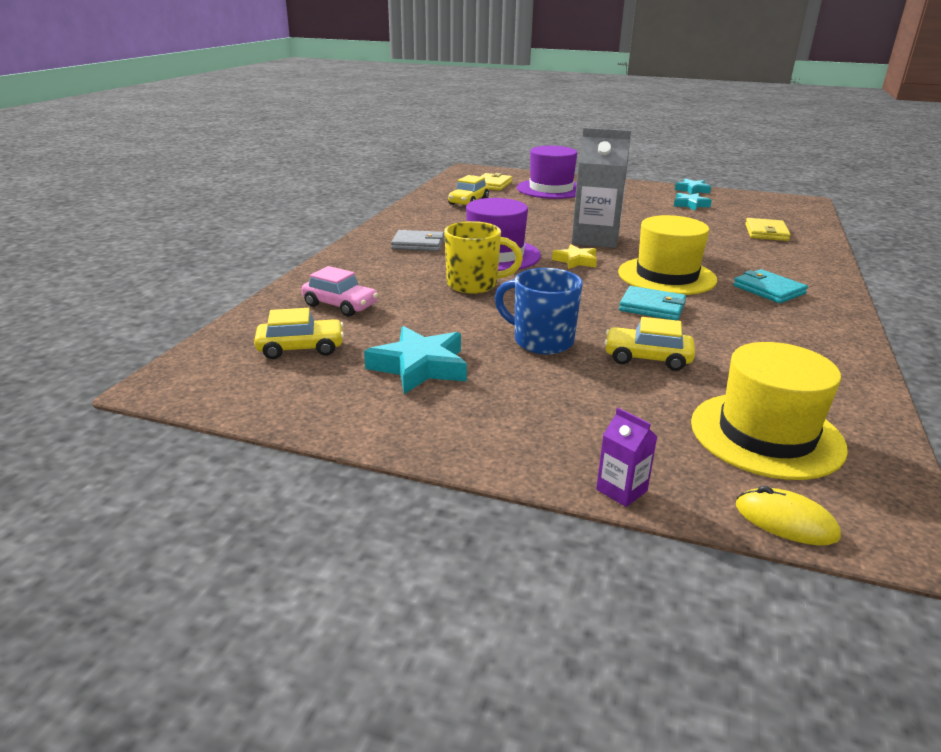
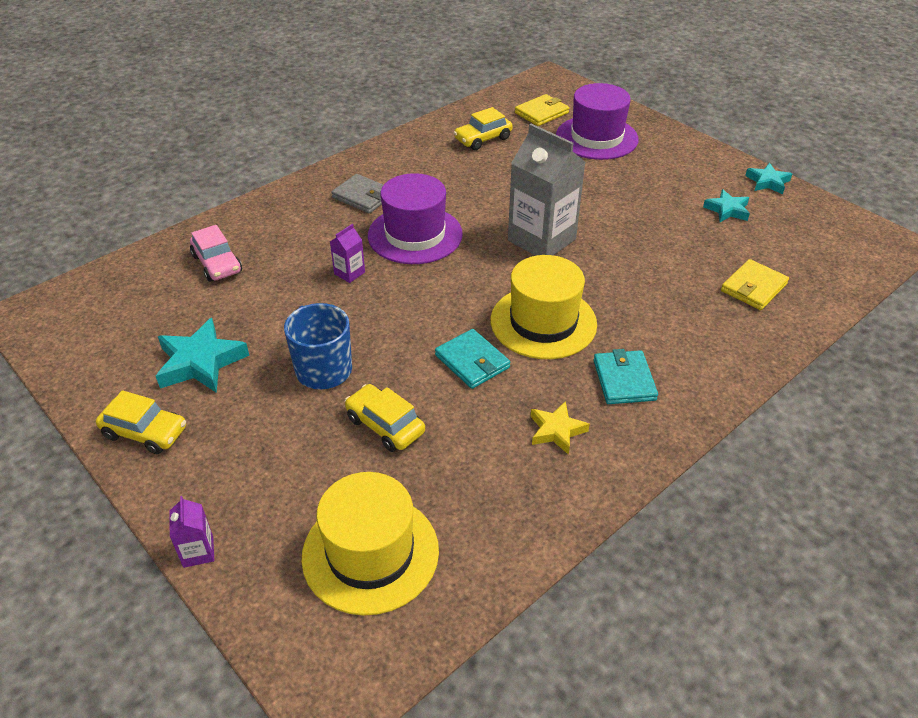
camera: 30 degrees right, 15 degrees up
yellow car [254,308,344,359] -> yellow car moved to [96,390,186,454]
yellow mug [444,221,523,294] -> purple carton [330,224,365,283]
yellow star [552,244,597,269] -> yellow star moved to [530,401,590,455]
yellow mouse [736,486,841,545] -> none

